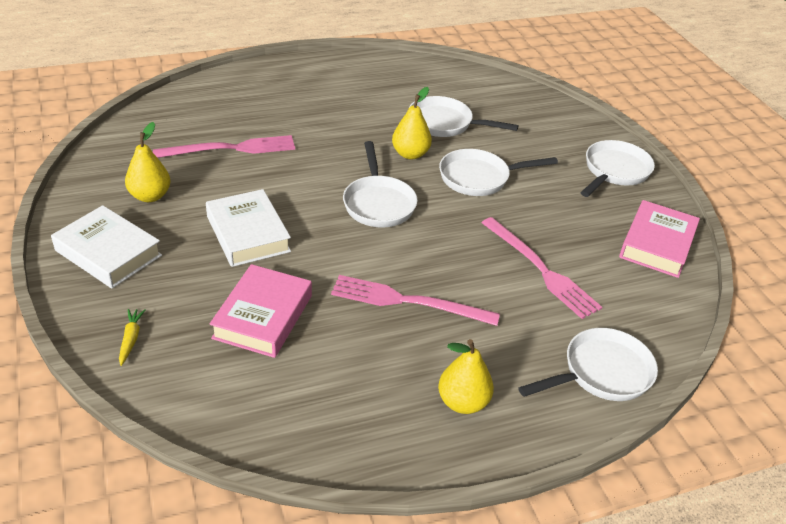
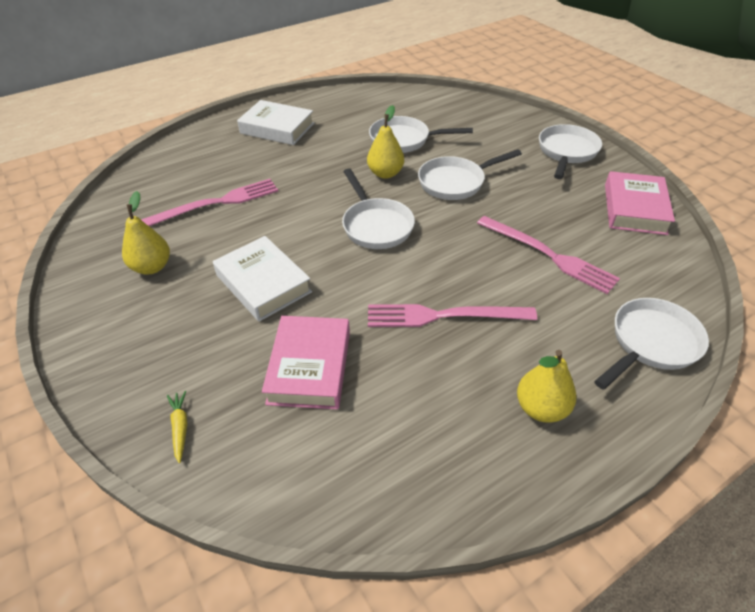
camera: 10 degrees left, 5 degrees up
white book [51,205,162,288] -> white book moved to [237,100,314,145]

